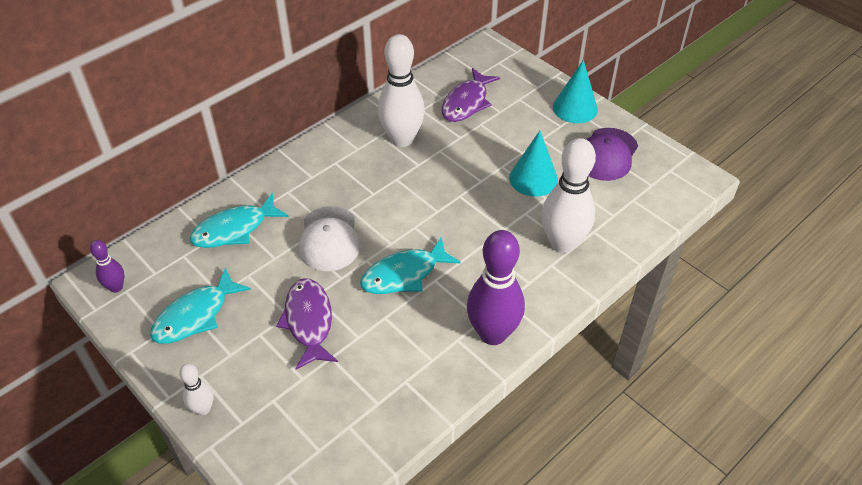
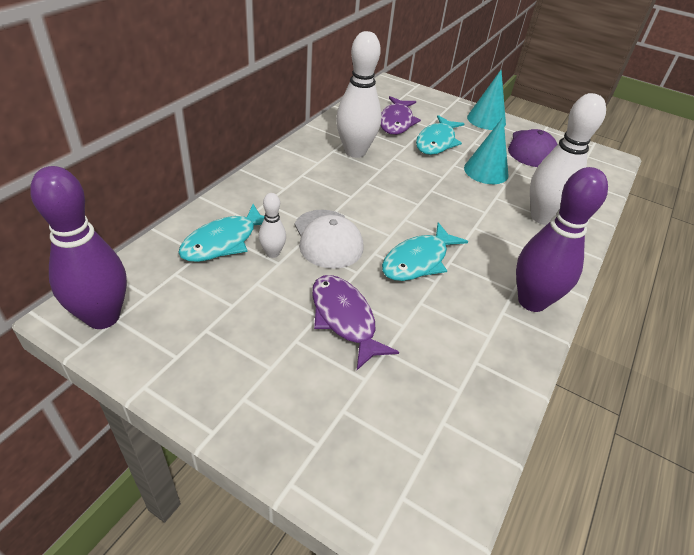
camera: 20 degrees left, 5 degrees down
purple bowling pin [90,240,125,293] -> purple bowling pin [30,166,127,329], size x2.06
turquoise fish [150,268,251,344] -> turquoise fish moved to [416,115,465,155]
white bowling pin [179,364,214,415] -> white bowling pin moved to [258,193,286,258]

